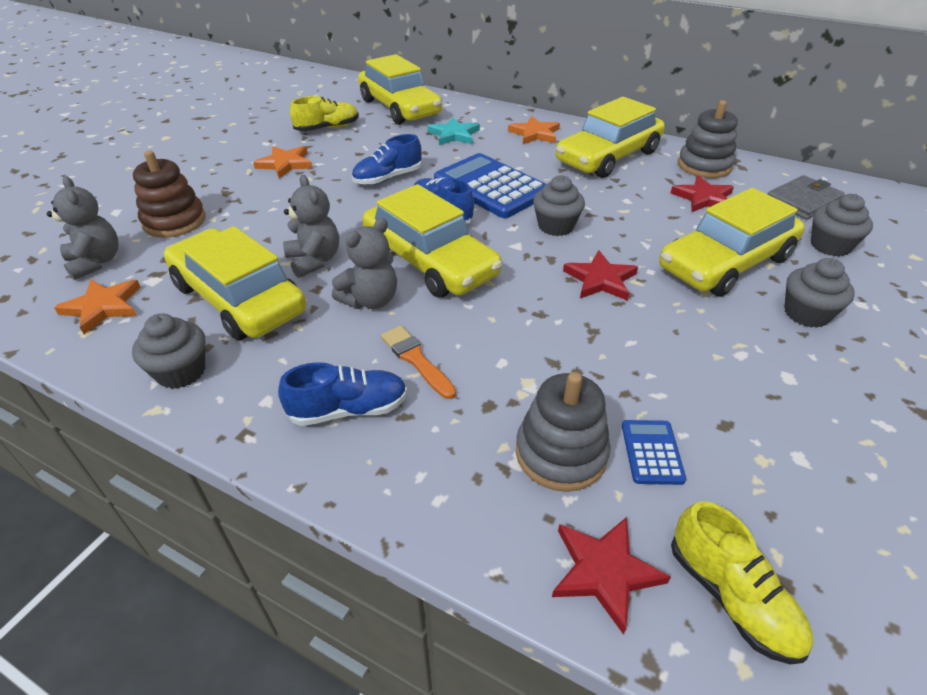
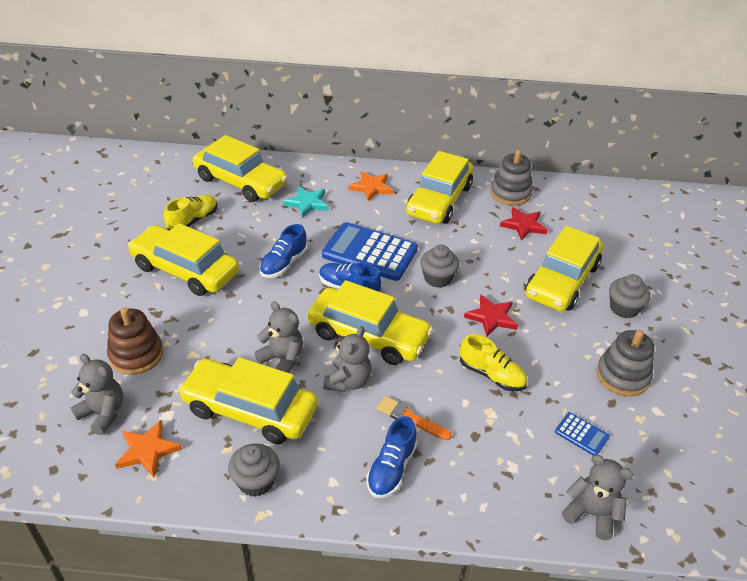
camera: 25 degrees left, 0 degrees up
orange star [253,146,313,179] -> yellow car [128,223,239,296]
blue shoe [278,362,408,426] -> blue shoe turned 150 degrees clockwise [366,416,417,498]
grey stacking toy [516,372,611,492] -> grey stacking toy moved to [596,330,654,396]
red star [552,517,671,635] -> grey teddy bear [562,455,634,540]
blue calculator [622,420,686,485] -> blue calculator turned 150 degrees clockwise [555,412,610,455]
yellow shoe [671,501,813,665] -> yellow shoe moved to [460,334,528,391]
grey wallet [768,175,845,220] -> none
grey cupcake [811,194,873,256] -> none

